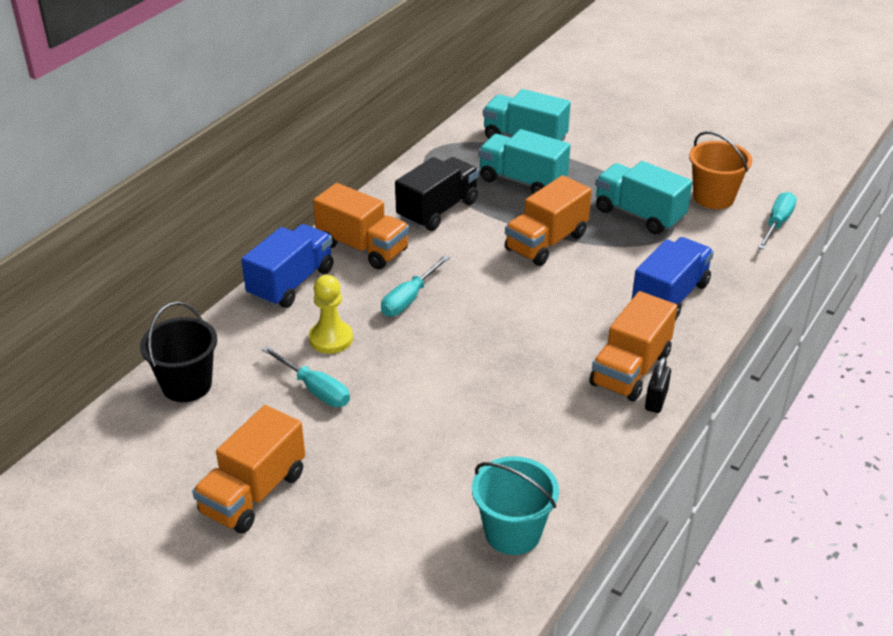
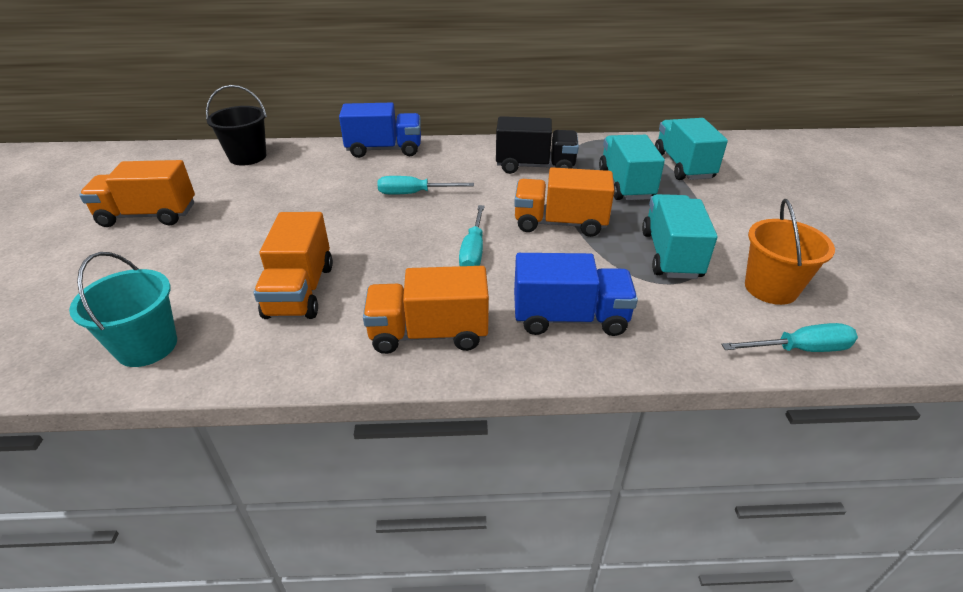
camera: 55 degrees right, 0 degrees up
turquoise screwdriver [262,346,350,407] -> turquoise screwdriver moved to [459,205,485,266]
yellow pawn [309,275,353,354] -> none
orange truck [313,183,409,270] -> orange truck moved to [254,212,333,319]
black padlock [645,357,671,413] -> none

